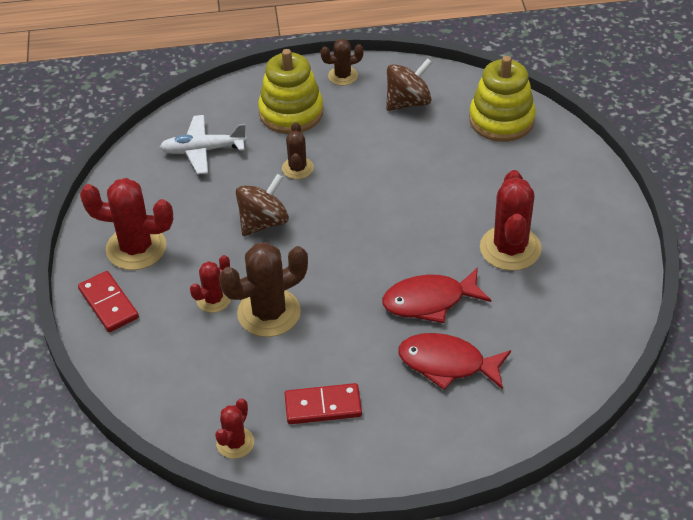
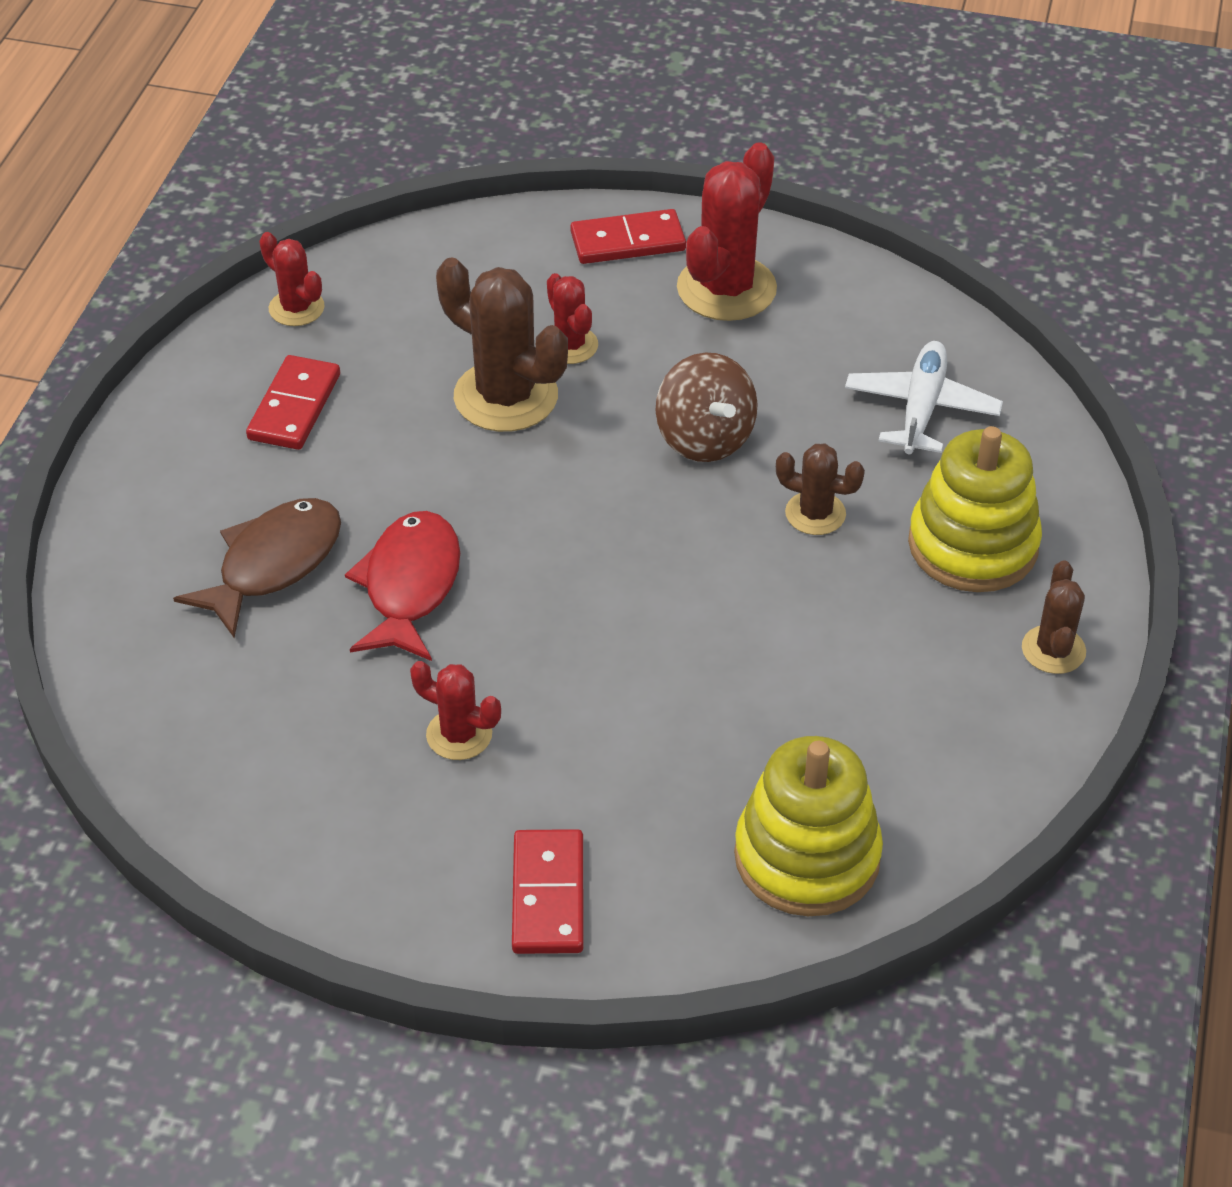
camera: 110 degrees right, 0 degrees up
brown cactus [219,242,308,337] -> brown cactus turned 45 degrees counterclockwise [436,257,568,432]
brown spinning top [386,58,433,111] -> none
red fish [398,333,511,390] -> brown fish [173,498,341,638]
red cactus [480,170,541,271] -> red cactus [410,661,501,760], size x0.55
none -> red domino [512,829,584,954]

